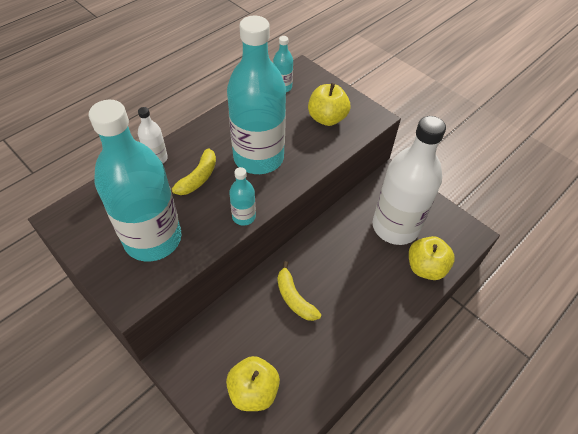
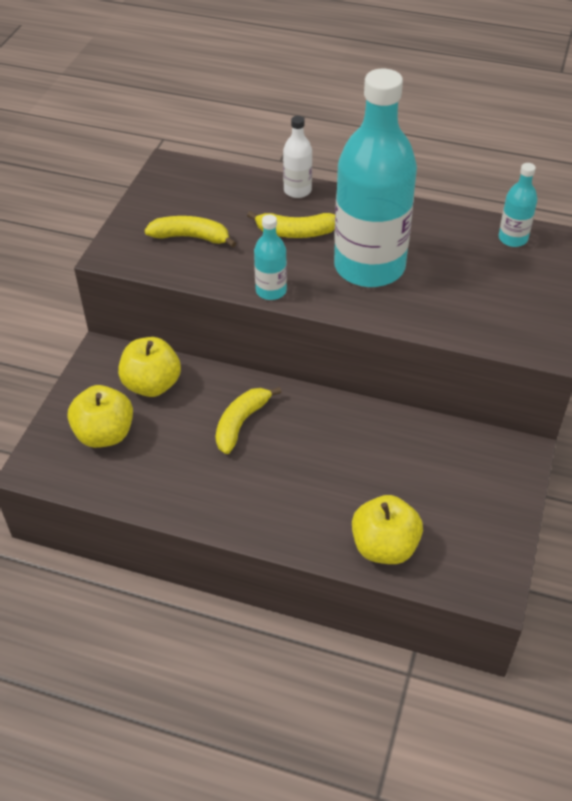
camera: 65 degrees right, 5 degrees down
turquoise bottle [89,100,182,262] -> yellow banana [144,216,236,248]
yellow apple [308,83,350,126] -> yellow apple moved to [118,337,181,397]
white bottle [373,116,446,245] -> none

